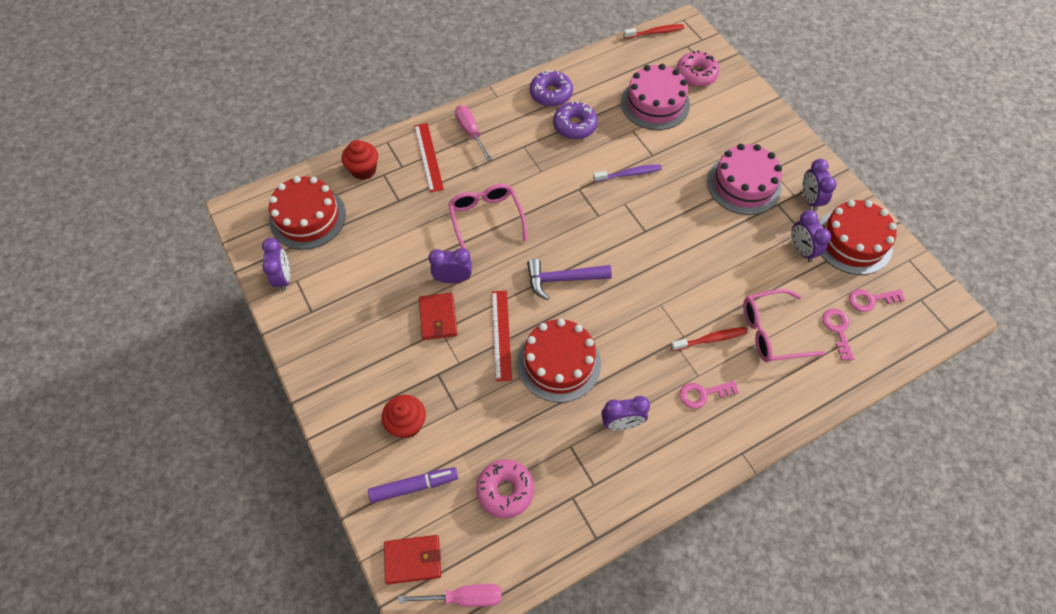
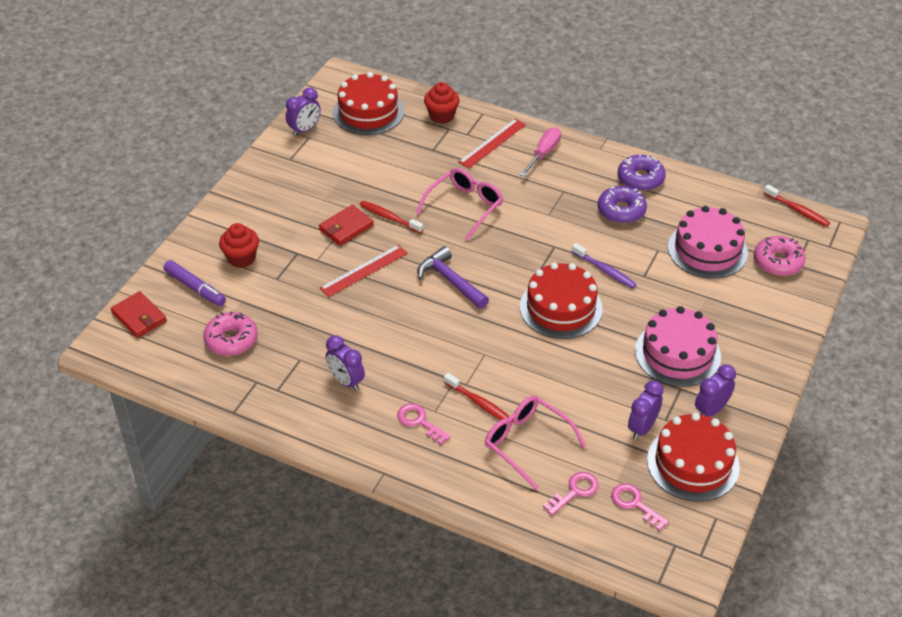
camera: 55 degrees right, 15 degrees down
pink screwdriver [398,584,502,607] -> none
purple clock [428,248,472,283] -> red toothbrush [359,201,424,233]
red cake [517,319,601,403] -> red cake moved to [520,262,603,339]

